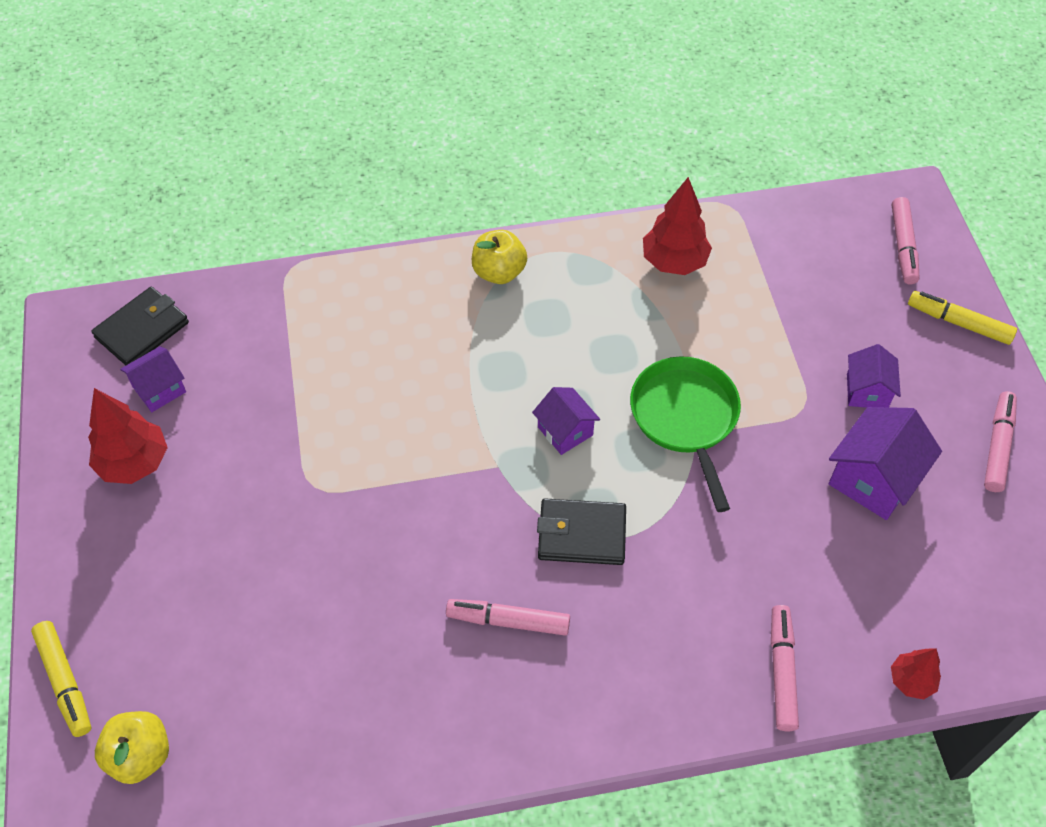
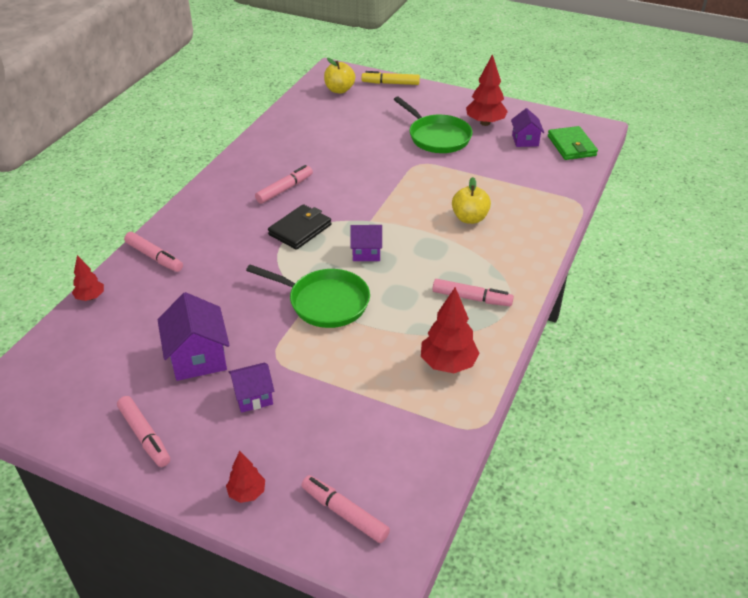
camera: 125 degrees right, 15 degrees down
black wallet [91,287,189,365] -> green wallet [548,126,598,160]
yellow apple [472,230,527,284] -> yellow apple moved to [452,177,491,224]
purple house [847,344,901,408] -> purple house turned 60 degrees counterclockwise [229,363,274,413]
yellow marker [908,291,1017,345] -> red tree [226,451,265,503]
none -> green pan [393,97,473,153]
none -> pink marker [432,279,514,306]

